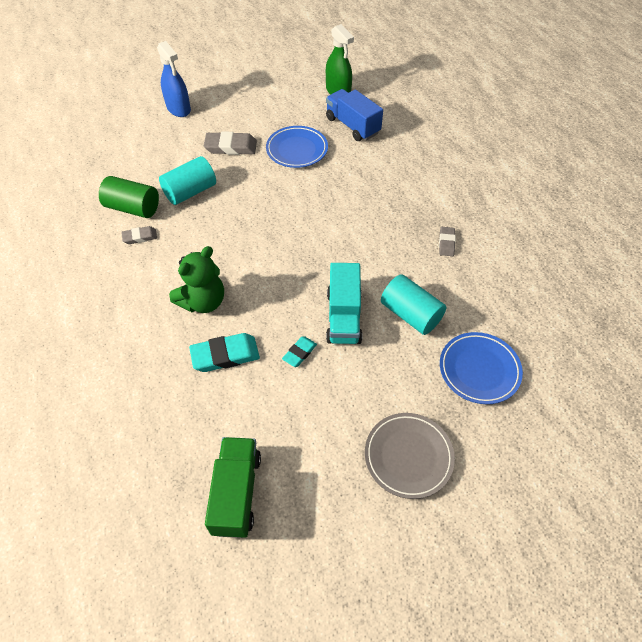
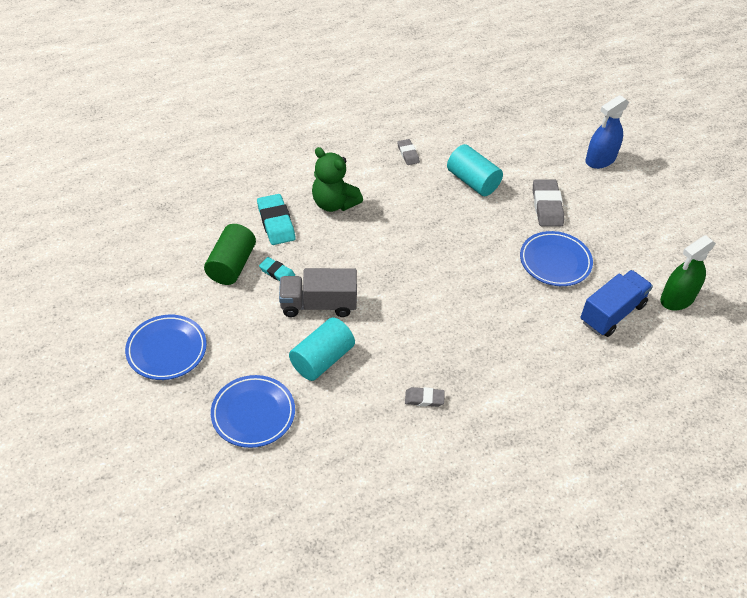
camera: 85 degrees right, 5 degrees down
green cylinder [99,176,159,218] -> green cylinder moved to [204,224,256,285]
green truck [205,437,261,538] -> none
turquoise truck [326,263,362,344] -> grey truck [279,268,357,317]
grey plate [365,413,455,499] -> blue plate [125,315,207,380]

